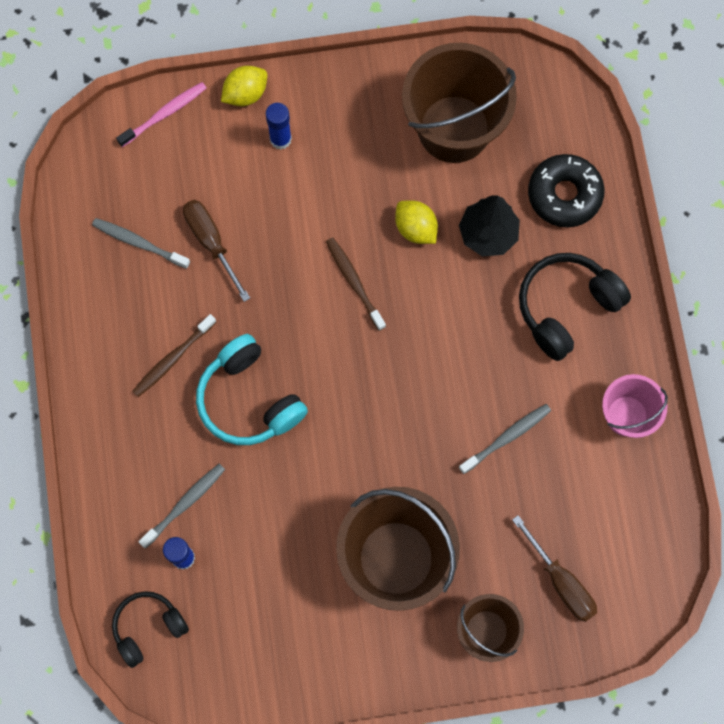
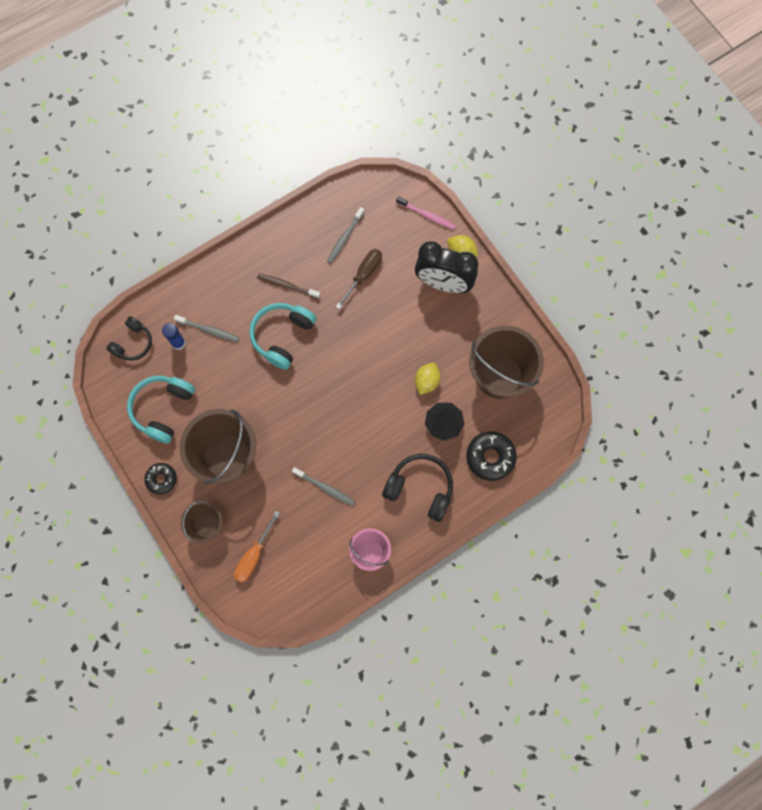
camera: 65 degrees right, 0 degrees up
grey toothbrush [92,218,190,269] -> grey toothbrush turned 150 degrees counterclockwise [327,207,364,263]
black headphones [112,591,189,668] -> black headphones turned 90 degrees clockwise [106,316,152,361]
blue glue stick [266,103,292,149] -> black clock [415,241,478,293]
brown toothbrush [326,237,386,331] -> none
brown screwdriver [512,515,597,622] -> orange screwdriver [234,511,280,583]
none -> turquoise headphones [127,376,195,444]
none -> black donut [144,463,177,495]

